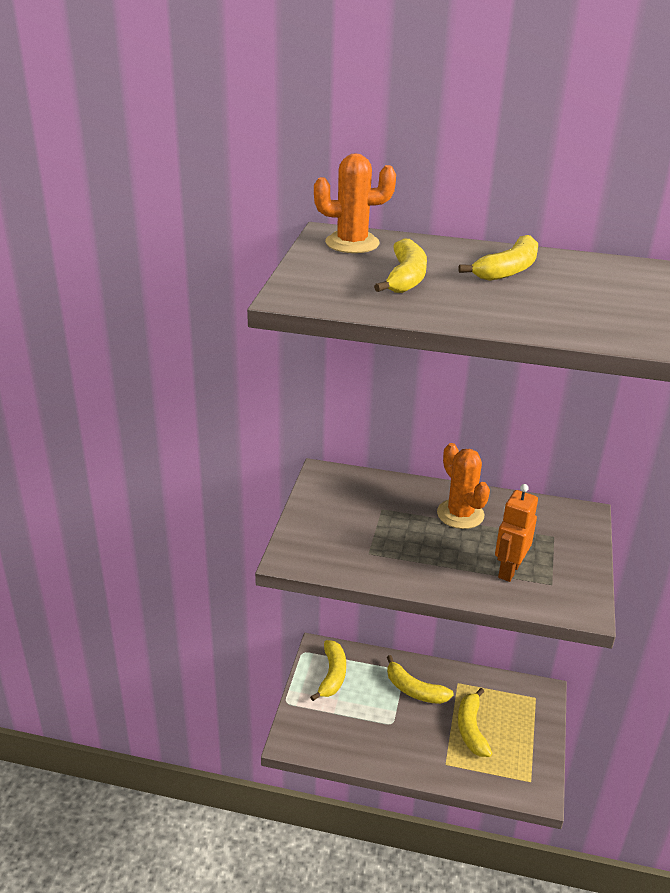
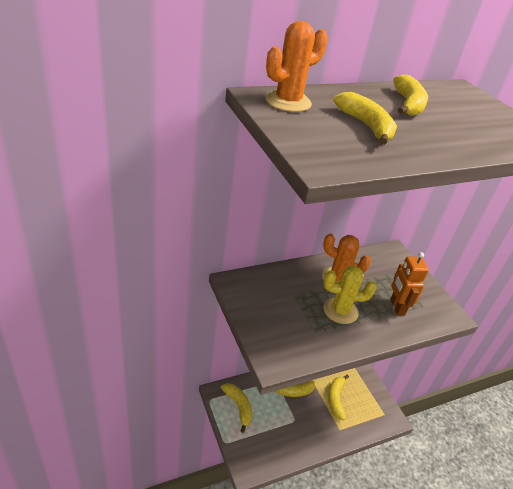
camera: 40 degrees left, 5 degrees up
yellow banana [458,688,492,757] -> yellow banana turned 45 degrees clockwise [328,374,349,420]
none -> yellow cactus [323,265,377,324]

